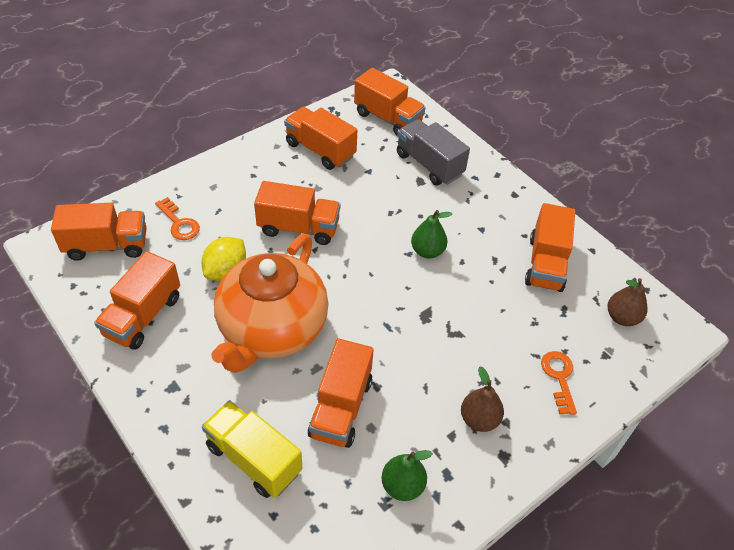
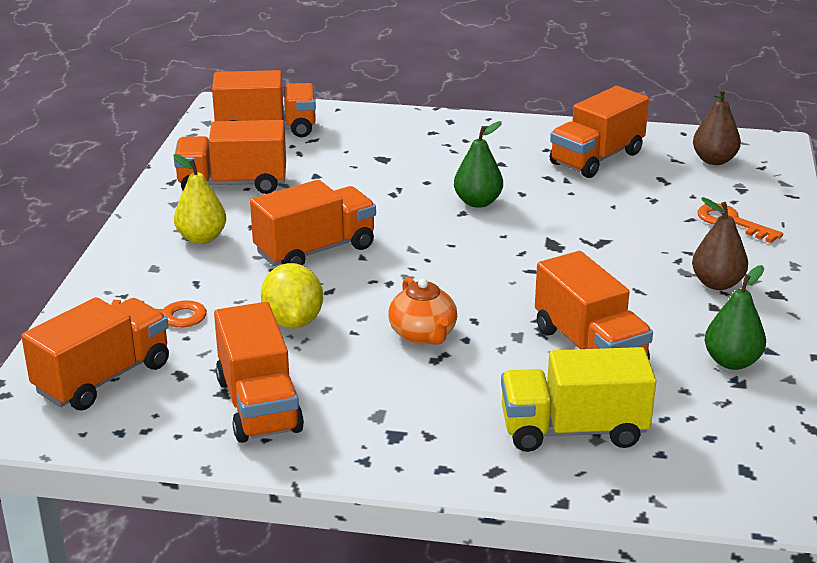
camera: 40 degrees left, 20 degrees down
orange teapot [211,234,328,373] -> orange teapot [388,277,457,345], size x0.42
grey truck [397,119,470,186] -> none
orange truck [525,203,575,292] -> orange truck turned 75 degrees clockwise [550,86,649,178]
none -> yellow pear [173,154,226,244]

